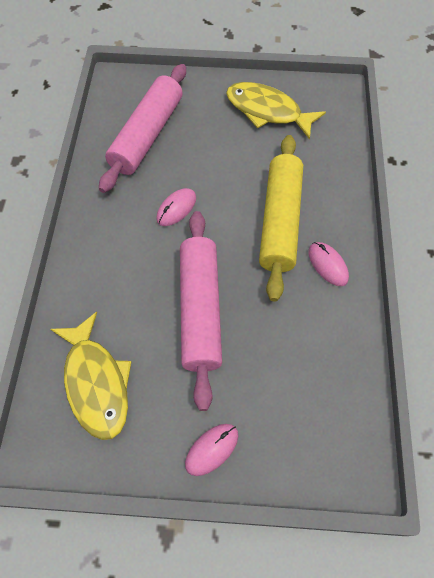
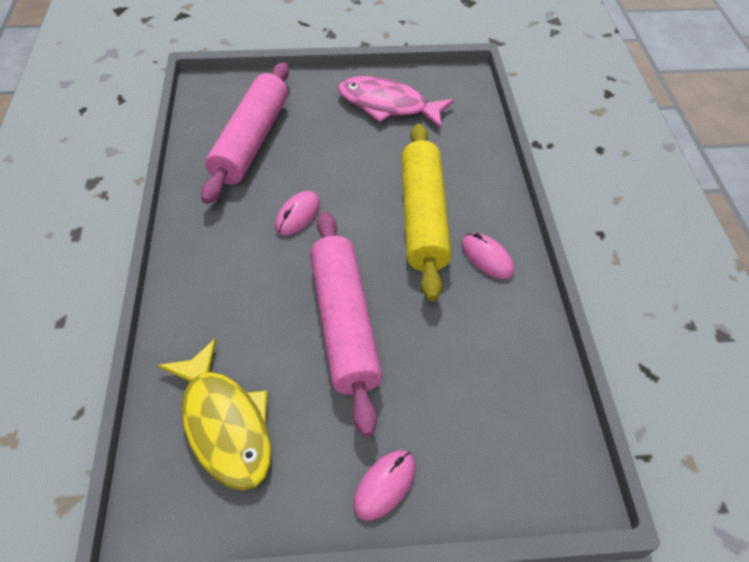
camera: 10 degrees left, 10 degrees down
yellow fish [226,82,326,140] -> pink fish [338,76,454,128]

